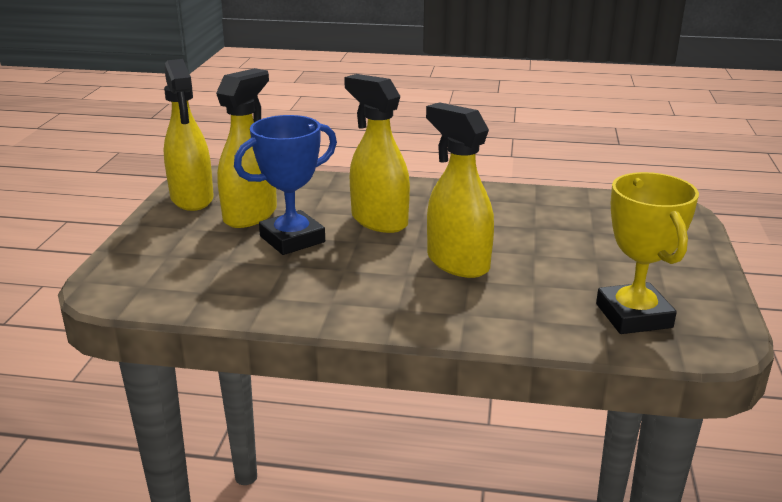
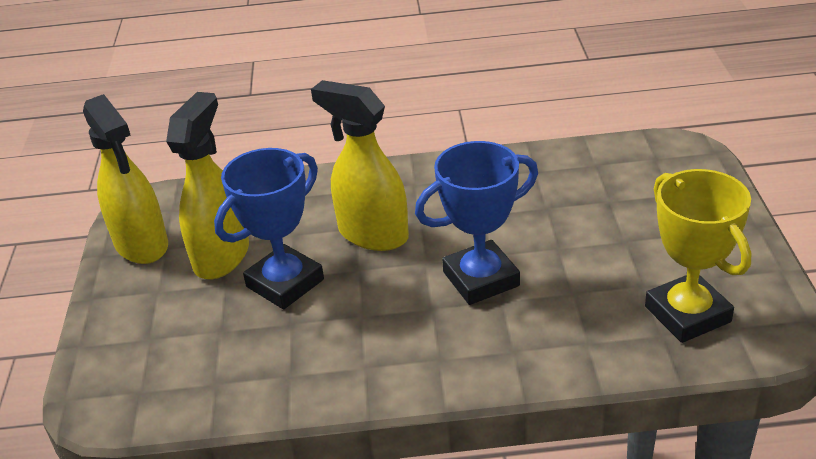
camera: 10 degrees left, 10 degrees up
yellow spray bottle [426,102,494,278] -> blue trophy [415,141,538,305]

